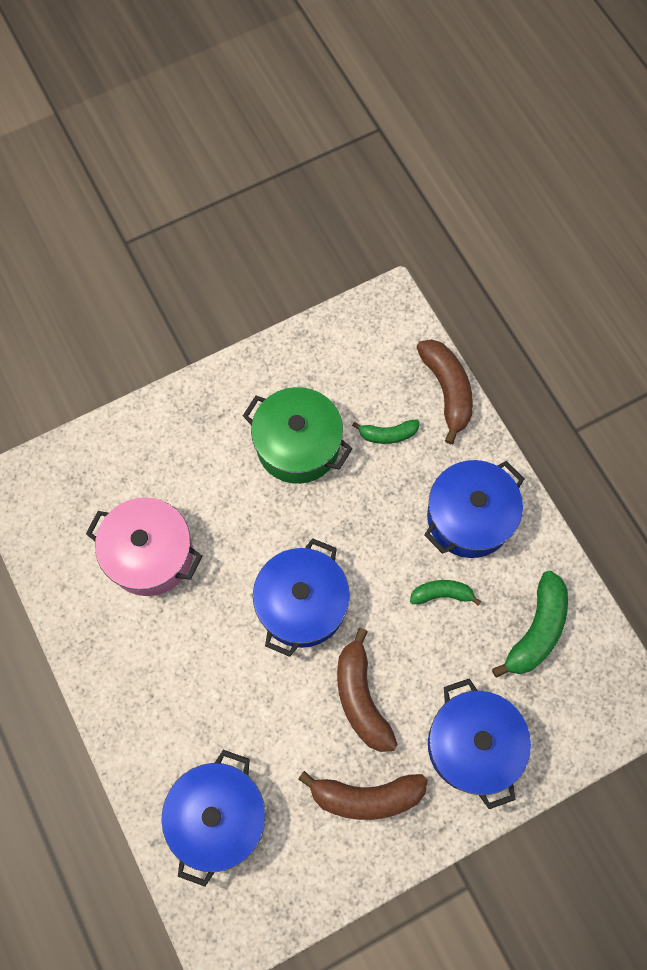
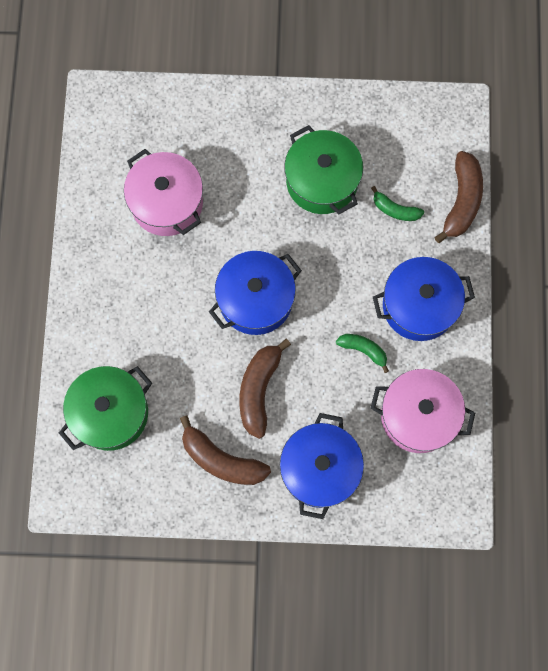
camera: 30 degrees right, 5 degrees up
blue pot [161,750,266,887] -> green pot [59,366,152,451]
green banana [492,571,568,678] -> pink pot [371,369,475,453]

